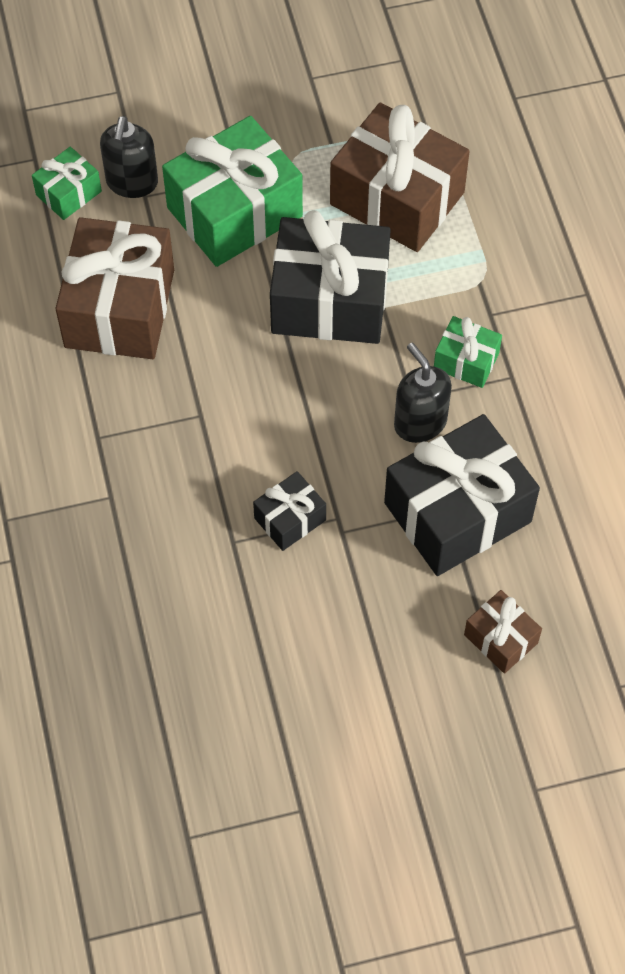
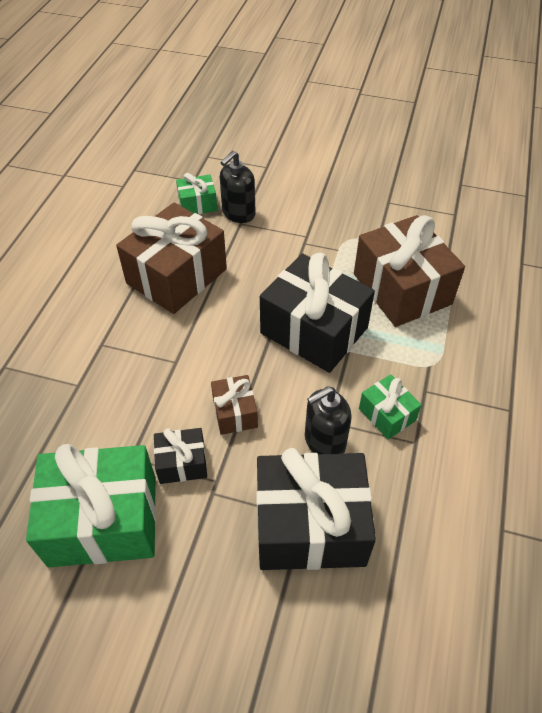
camera: 30 degrees right, 10 degrees down
green gift [162,116,303,267] -> green gift moved to [26,444,156,568]
black soap dispenser [394,343,452,443] -> black soap dispenser turned 120 degrees counterclockwise [305,386,352,454]
brown gift [464,590,542,673] -> brown gift moved to [211,375,258,435]

